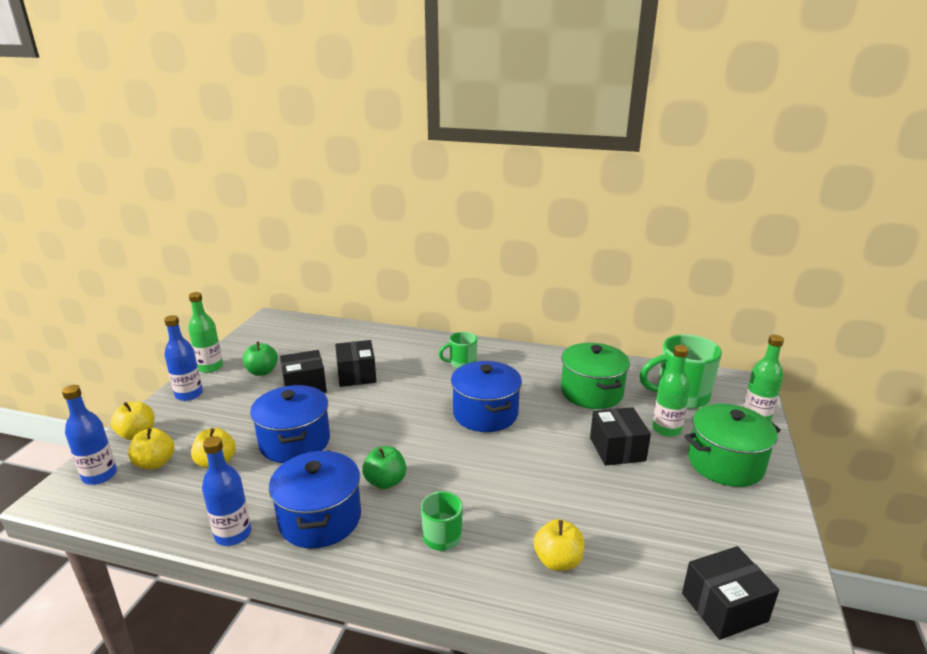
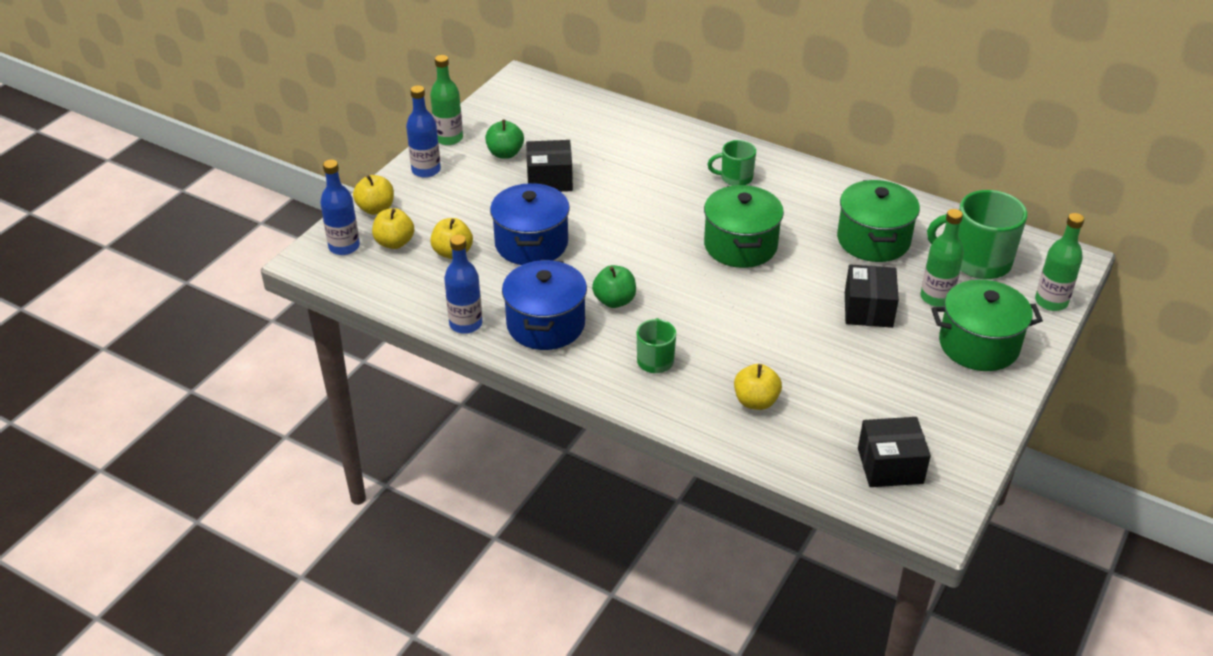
camera: 15 degrees right, 15 degrees up
black box [335,340,376,387] -> none
blue pot [451,361,522,432] -> green pot [704,185,784,268]

